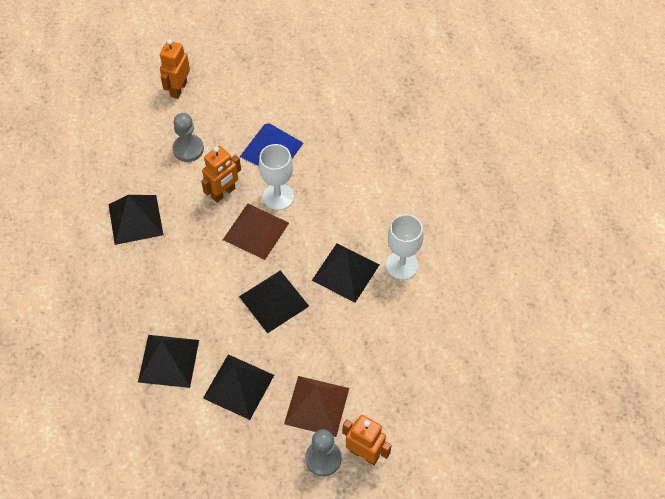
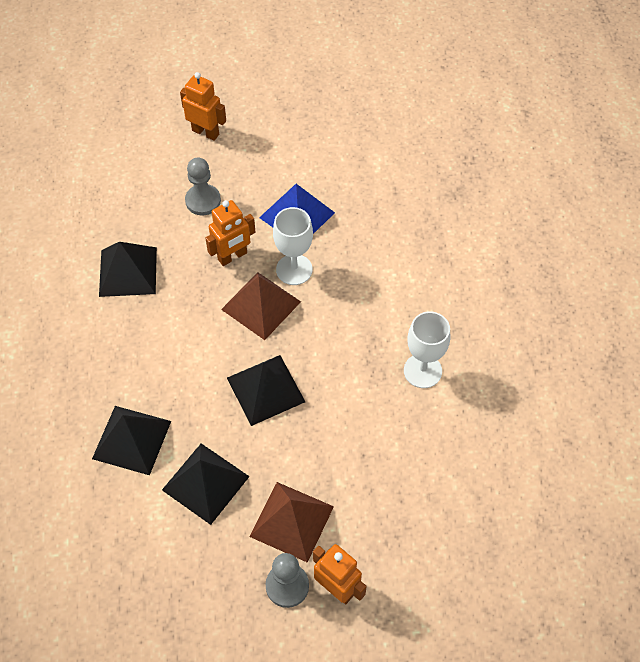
camera: 10 degrees right, 0 degrees up
orange robot [160,39,190,99] -> orange robot turned 90 degrees clockwise [180,72,226,141]
black pyramid [312,243,379,303] -> none

